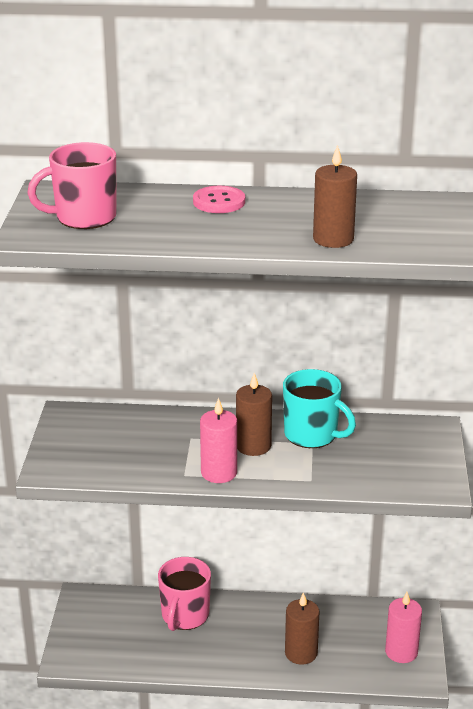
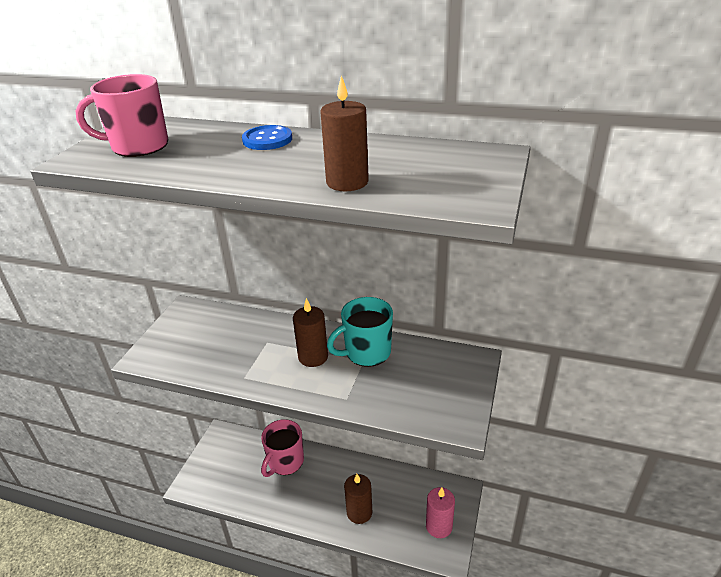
camera: 15 degrees right, 5 degrees up
pink button [193,186,245,213] -> blue button [242,125,292,150]
pink candle [200,398,237,483] -> none
turquoise mug [283,369,356,448] -> turquoise mug turned 105 degrees clockwise [327,297,393,367]

